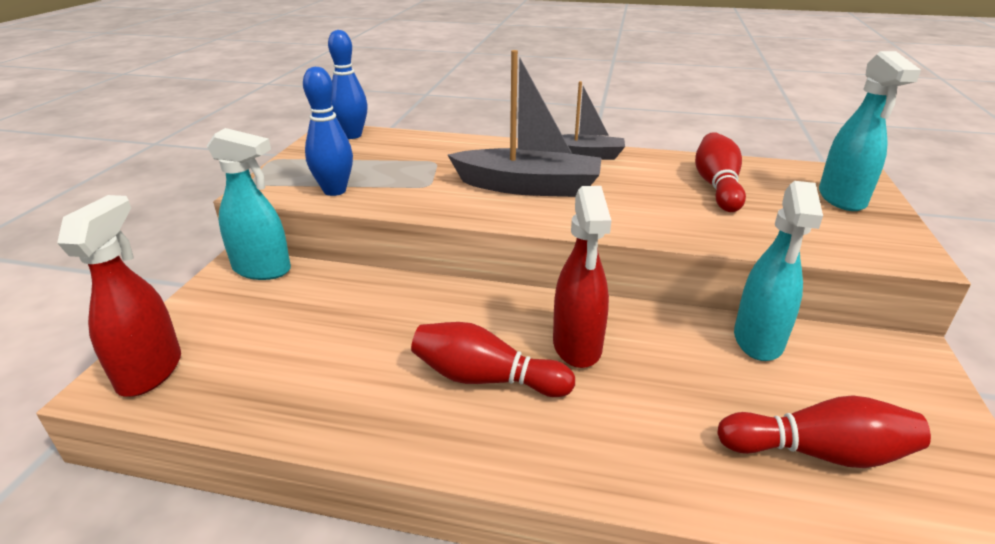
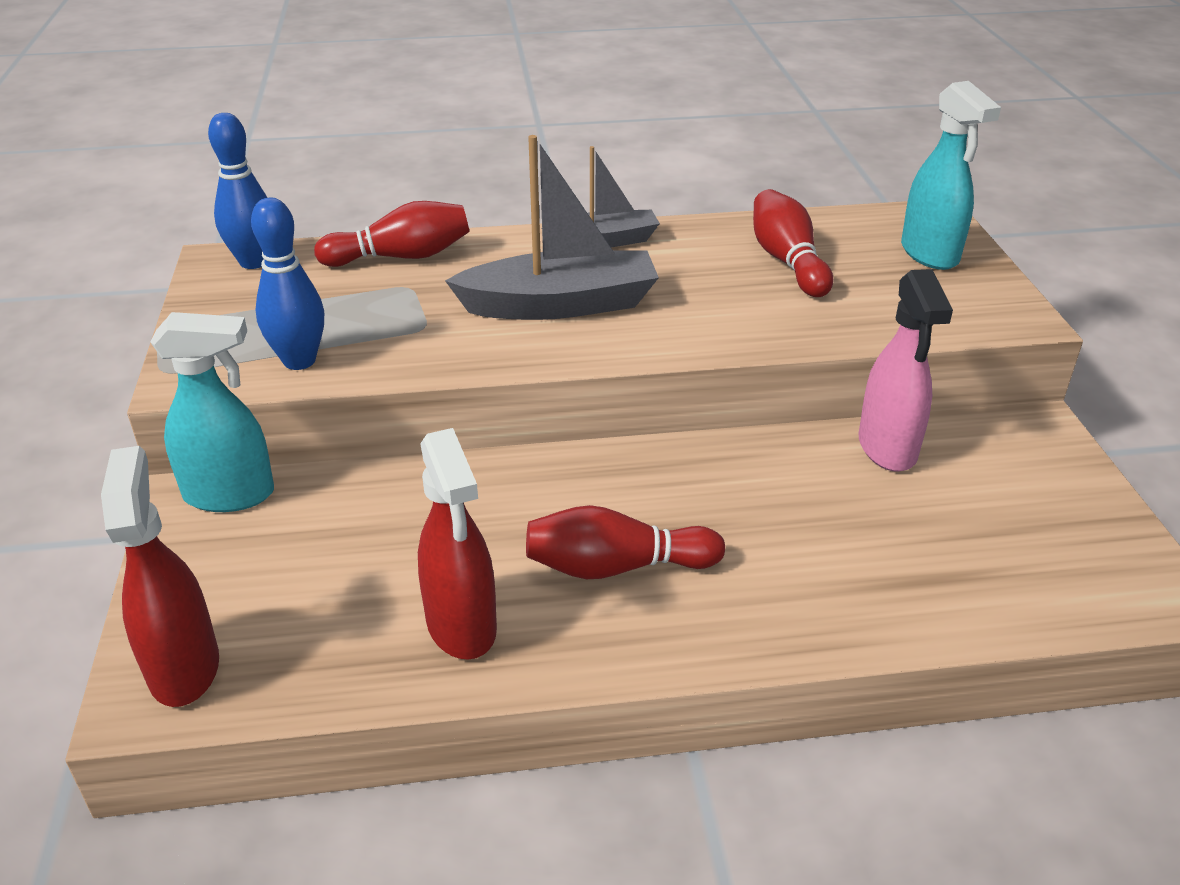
camera: 20 degrees left, 5 degrees up
red spray bottle [553,186,611,368] -> red spray bottle moved to [418,428,497,659]
red bowling pin [717,395,931,468] -> red bowling pin moved to [314,201,469,267]
turquoise spray bottle [734,181,823,361] -> pink spray bottle [858,269,953,472]

